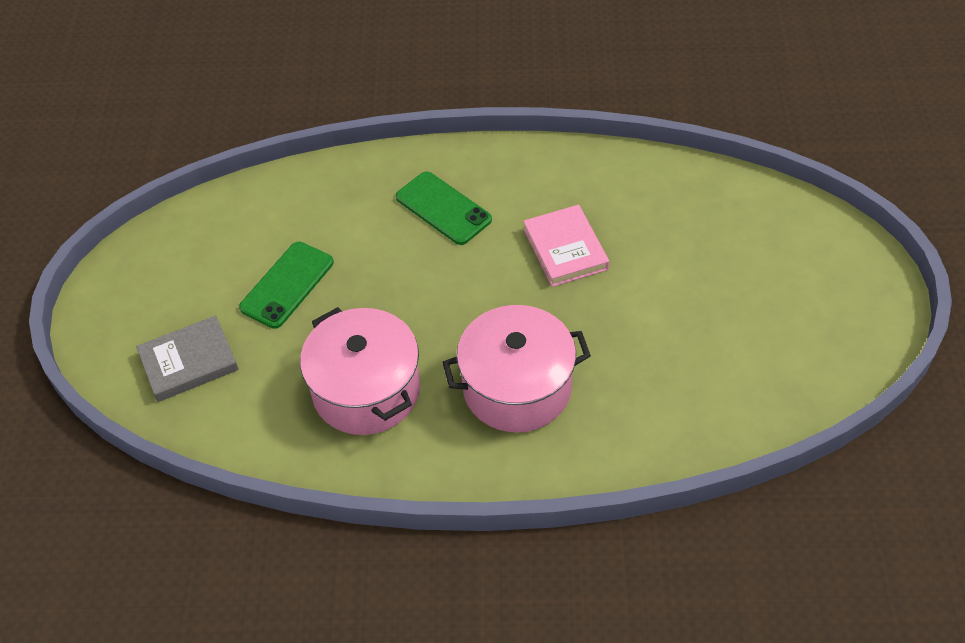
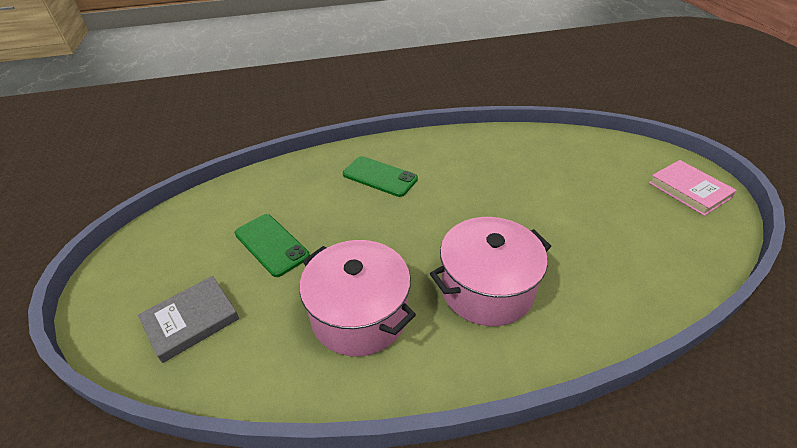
camera: 15 degrees left, 10 degrees down
green phone [239,242,334,329] -> green phone turned 60 degrees counterclockwise [235,214,310,277]
pink book [523,205,609,287] -> pink book moved to [649,160,737,216]

